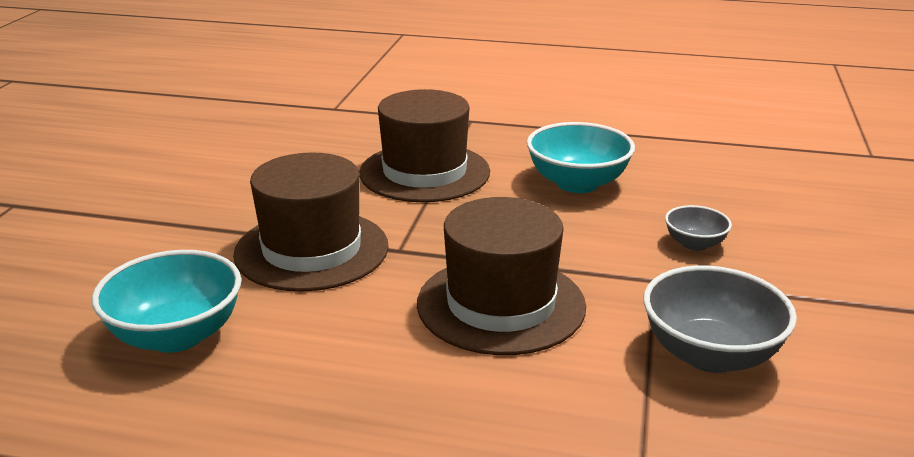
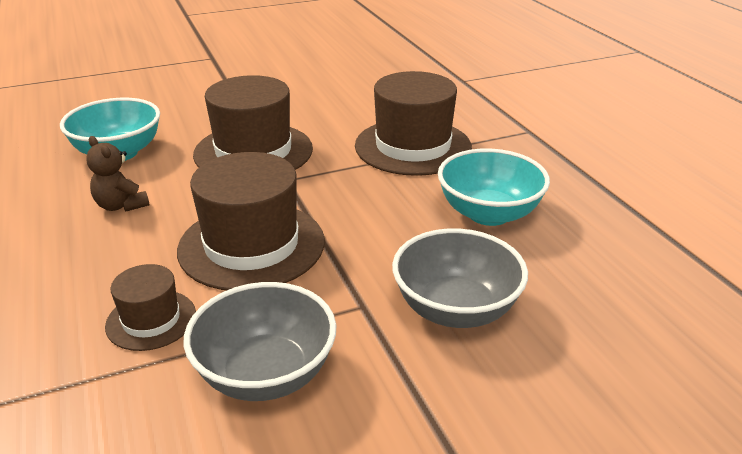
camera: 55 degrees right, 5 degrees up
grey bowl [665,205,732,251] -> grey bowl [392,228,528,328], size x1.85
none -> brown teddy bear [86,136,150,212]
none -> brown hat [105,264,196,351]

